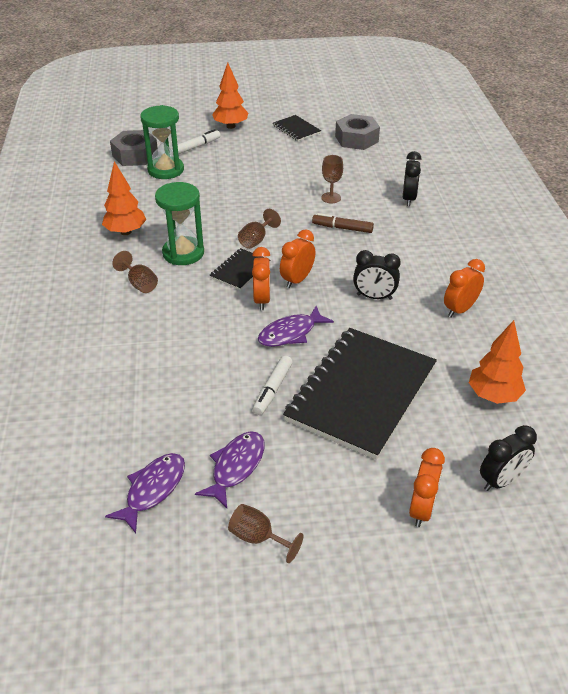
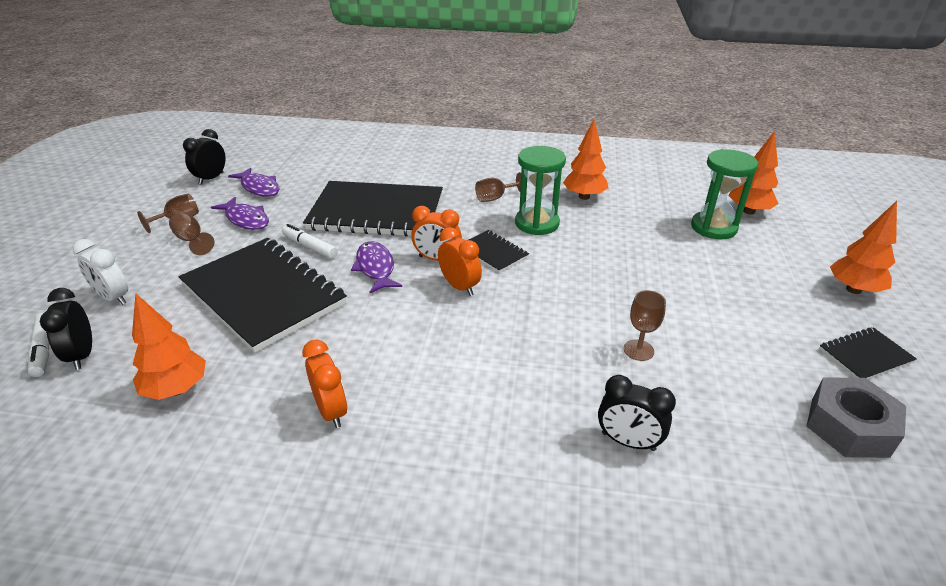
camera: 105 degrees right, 5 degrees down
grey nut [110,130,158,166] -> orange tree [729,131,778,215]
white marker [177,129,221,154] -> white marker moved to [28,312,50,377]
brown goblet [238,209,281,249] -> brown goblet moved to [169,212,214,255]
brown marker [312,213,374,233] -> none
black clock [353,250,401,300] -> black clock moved to [183,129,226,185]
orange clock [409,448,445,527] -> white clock [73,239,128,305]
none -> black notebook [303,181,443,237]

